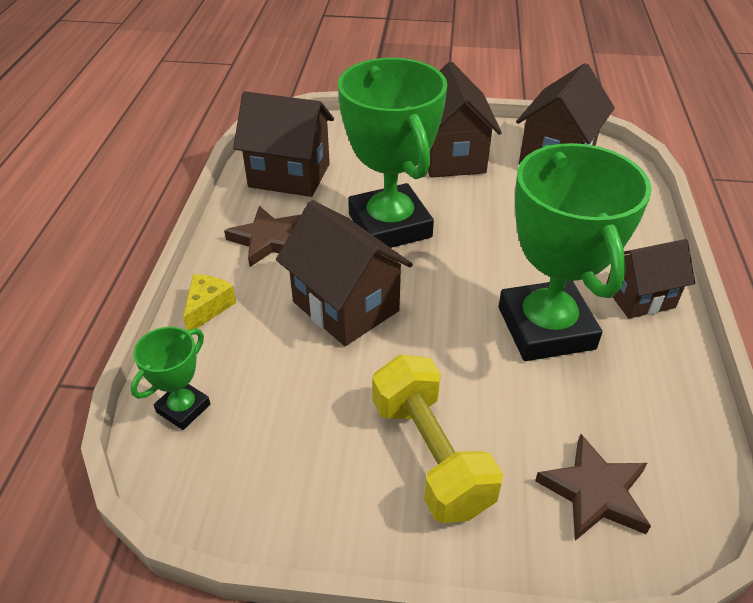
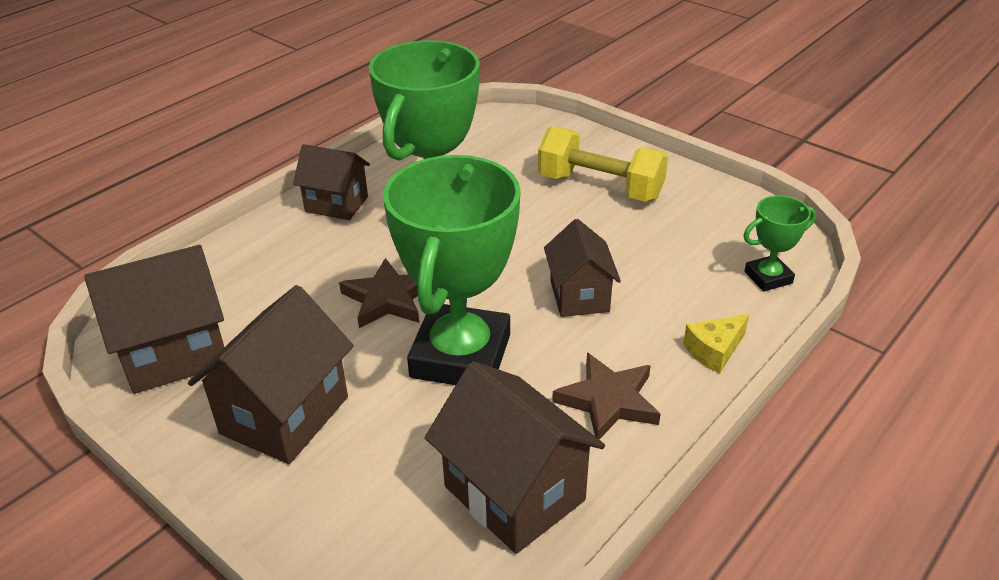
camera: 145 degrees left, 5 degrees down
brown house [276,200,413,346] -> brown house [544,219,621,317], size x0.66
yellow dumbbell [372,355,503,523] -> yellow dumbbell turned 75 degrees counterclockwise [538,126,668,202]
brown star [535,434,651,541] -> brown star moved to [339,258,419,328]

